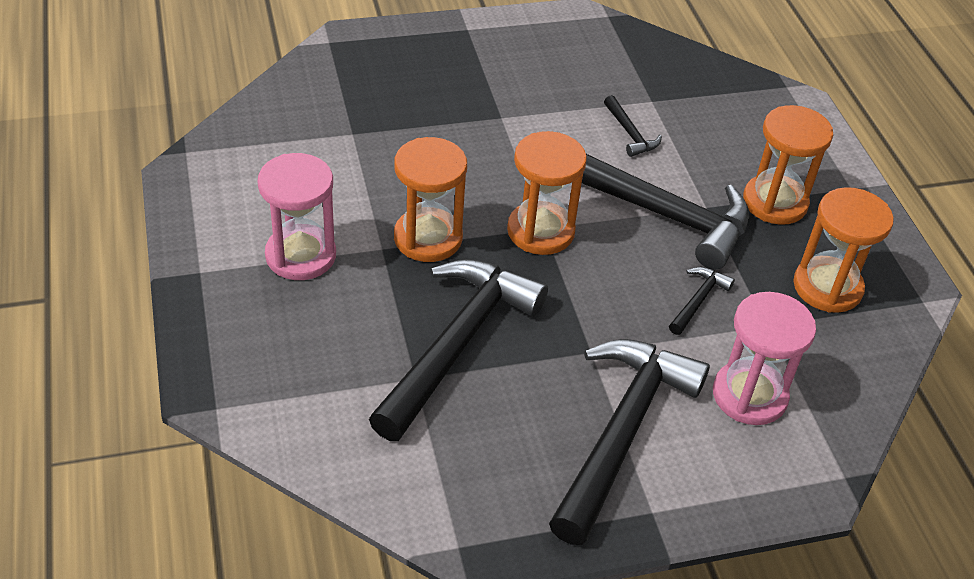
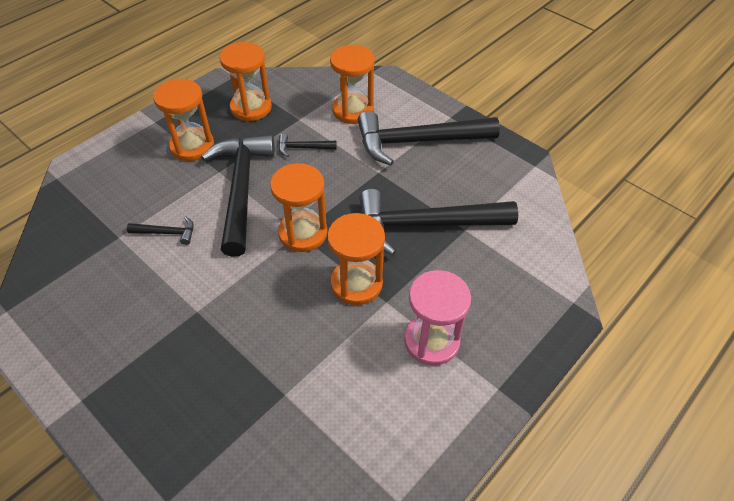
camera: 120 degrees left, 5 degrees up
black hammer [604,95,662,157] -> black hammer turned 60 degrees clockwise [127,217,194,245]
pink hourglass [713,292,816,425] -> orange hourglass [330,45,375,124]

